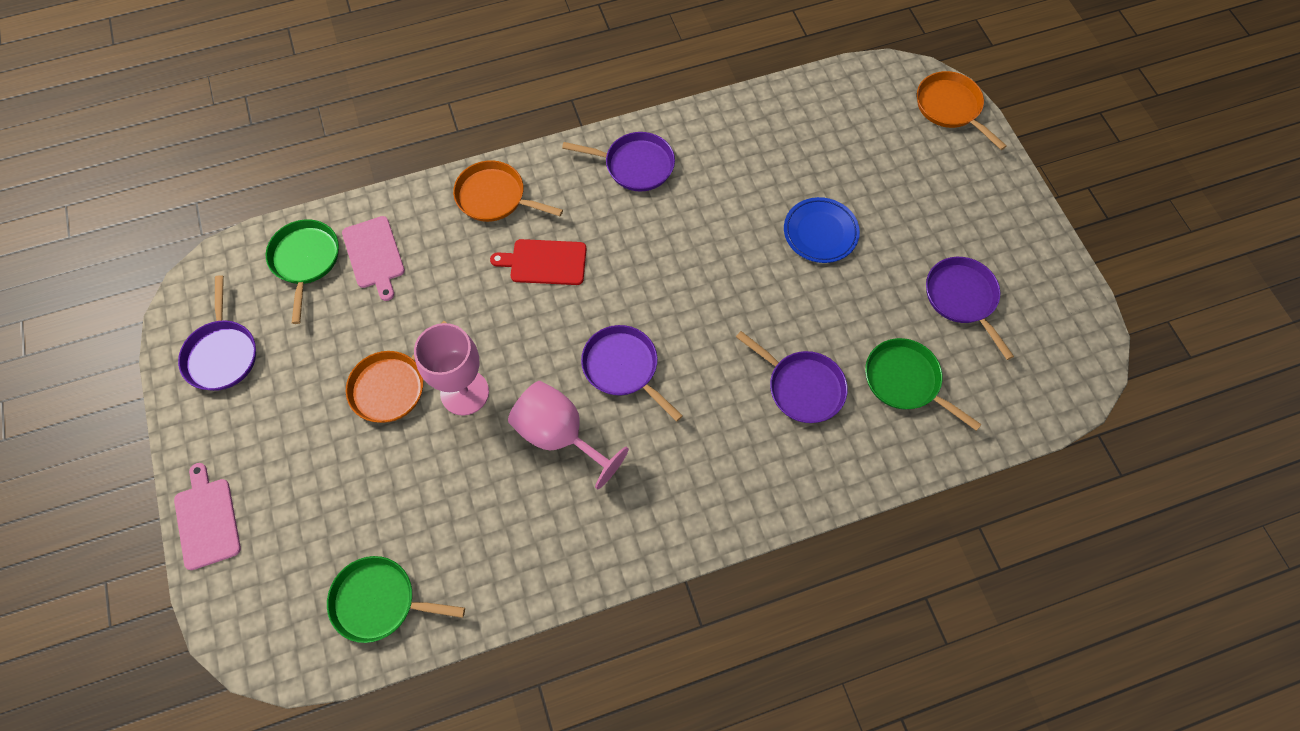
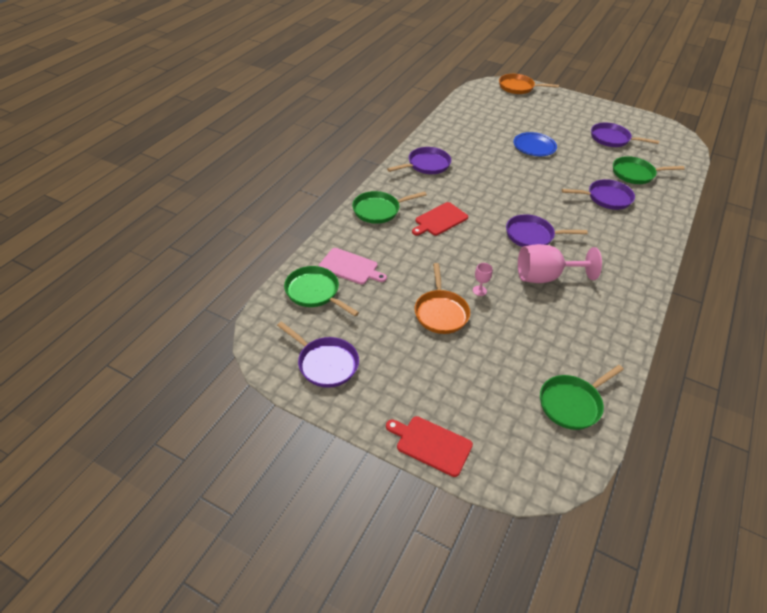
camera: 45 degrees left, 20 degrees down
pink cutting board [174,463,241,570] -> red cutting board [386,416,473,477]
pink goblet [414,323,489,416] -> pink goblet [473,263,493,296], size x0.42
orange pan [453,160,563,222] -> green pan [352,191,427,224]

